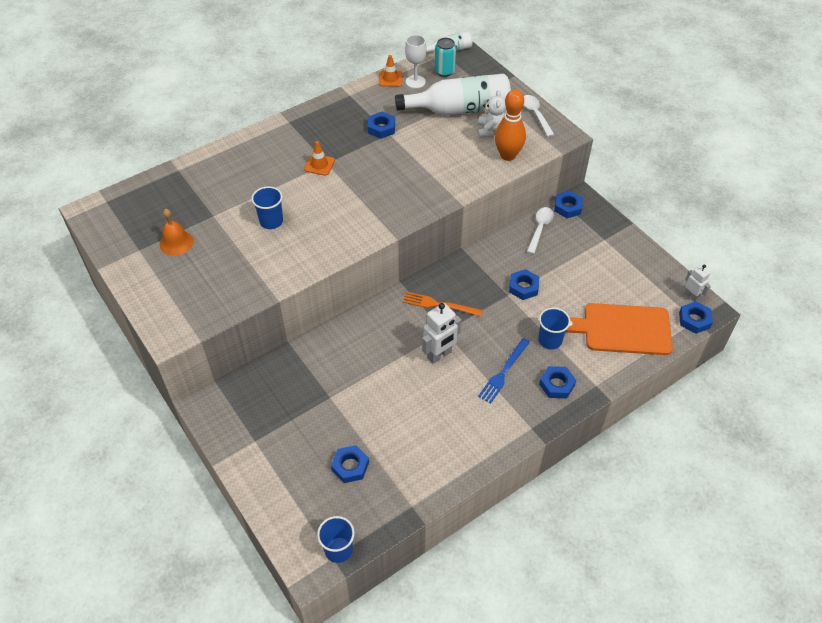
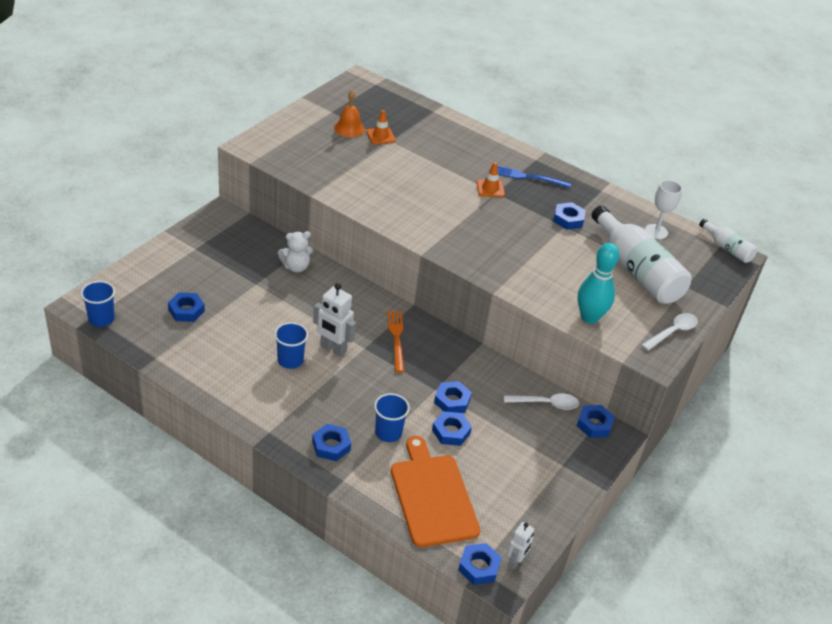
camera: 65 degrees right, 10 degrees down
blue cup [251,186,283,229] -> blue cup moved to [274,322,308,369]
orange traffic cone [379,55,403,87] -> orange traffic cone moved to [366,110,396,144]
turquoise can [435,38,456,77] -> none
white teddy bear [478,90,506,138] -> white teddy bear moved to [278,231,313,272]
blue fork [478,338,530,404] -> blue fork moved to [497,166,571,188]
orange bowling pin [495,89,526,161] -> turquoise bowling pin [577,243,619,324]
none -> blue nut [432,411,472,446]

